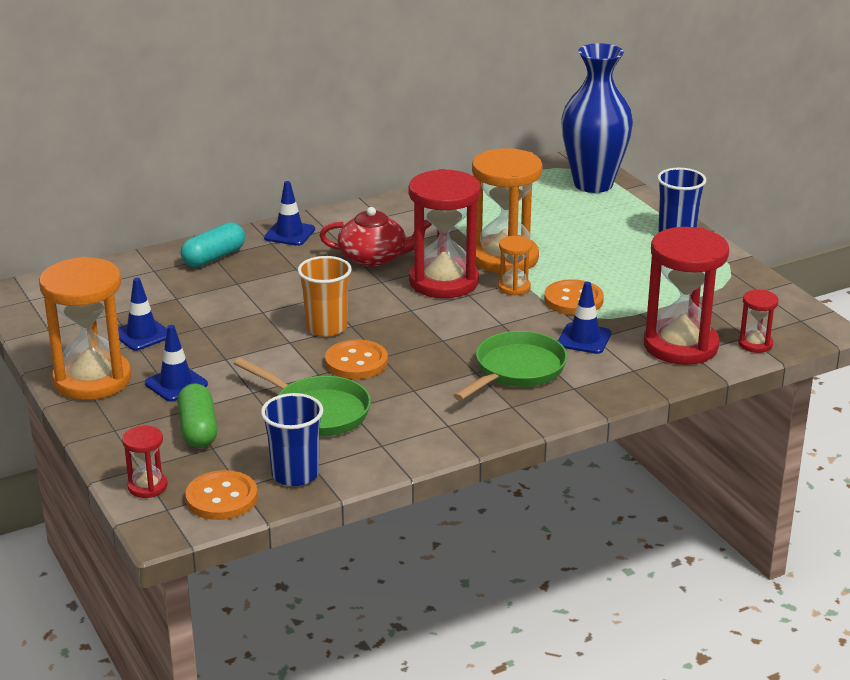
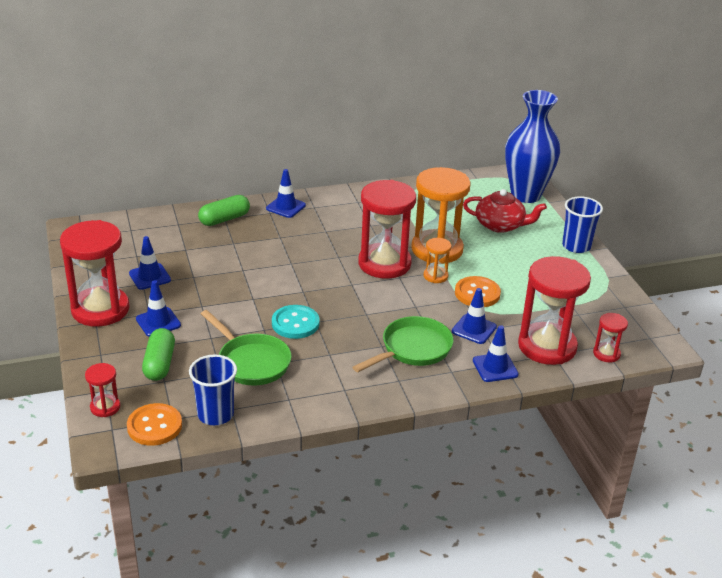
camera: 10 degrees right, 5 degrees up
orange hourglass [39,257,131,400] -> red hourglass [60,220,130,327]
turquoise capsule [181,222,245,267] -> green capsule [198,195,250,226]
orange cup [297,256,352,337] -> none
red teapot [319,207,432,267] -> red teapot moved to [463,189,547,233]
orange button [325,339,388,379] -> turquoise button [272,305,320,339]
none -> blue traffic cone [473,325,519,382]

